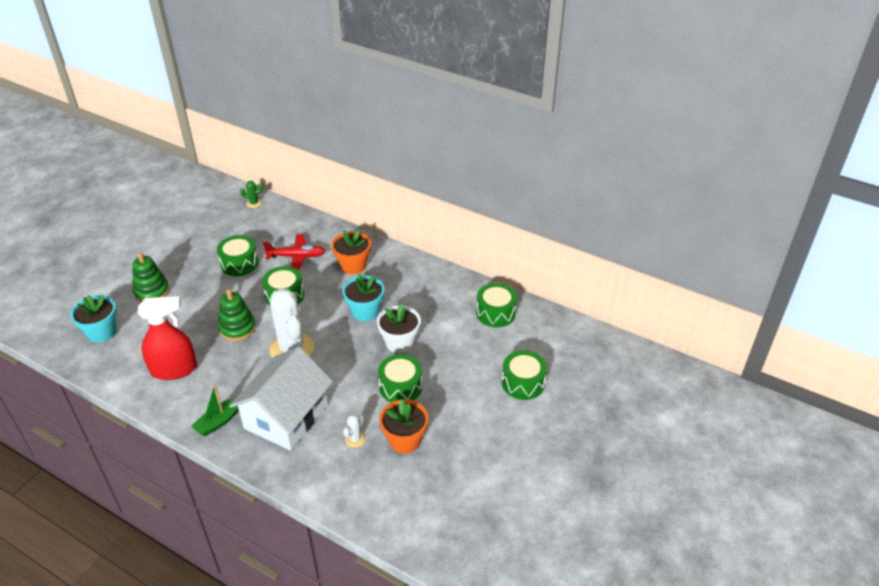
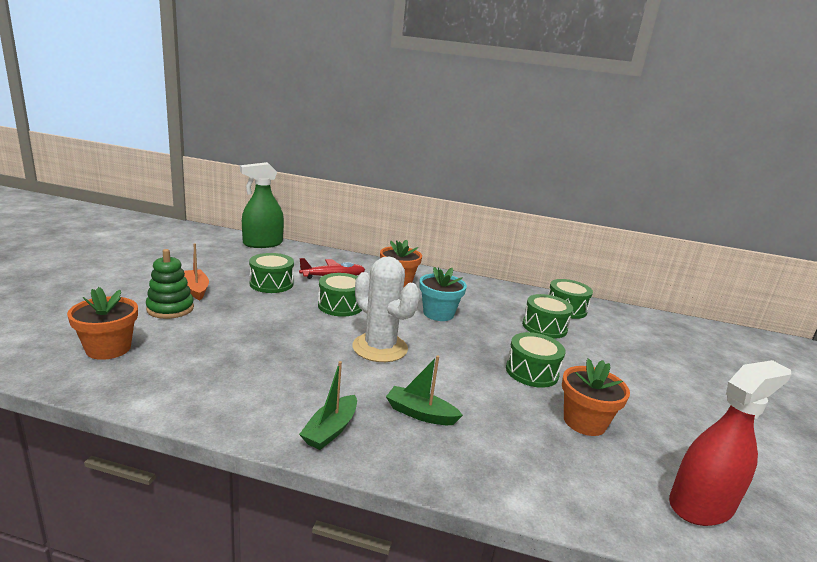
camera: 20 degrees left, 20 degrees down
turquoise flower pot [70,295,117,342] -> orange flower pot [67,287,138,360]
red spray bottle [138,296,197,380] -> red spray bottle moved to [669,360,791,526]
green stacking toy [218,289,256,341] -> none
white house [229,347,333,451] -> green boat [386,356,463,425]
green cactus [240,181,263,208] -> green spray bottle [240,162,284,248]
white cactus [343,414,365,448] -> none
white flower pot [377,304,421,353] -> none
green drum [502,351,547,400] -> green drum moved to [522,294,573,339]
none -> orange boat [184,243,209,300]

